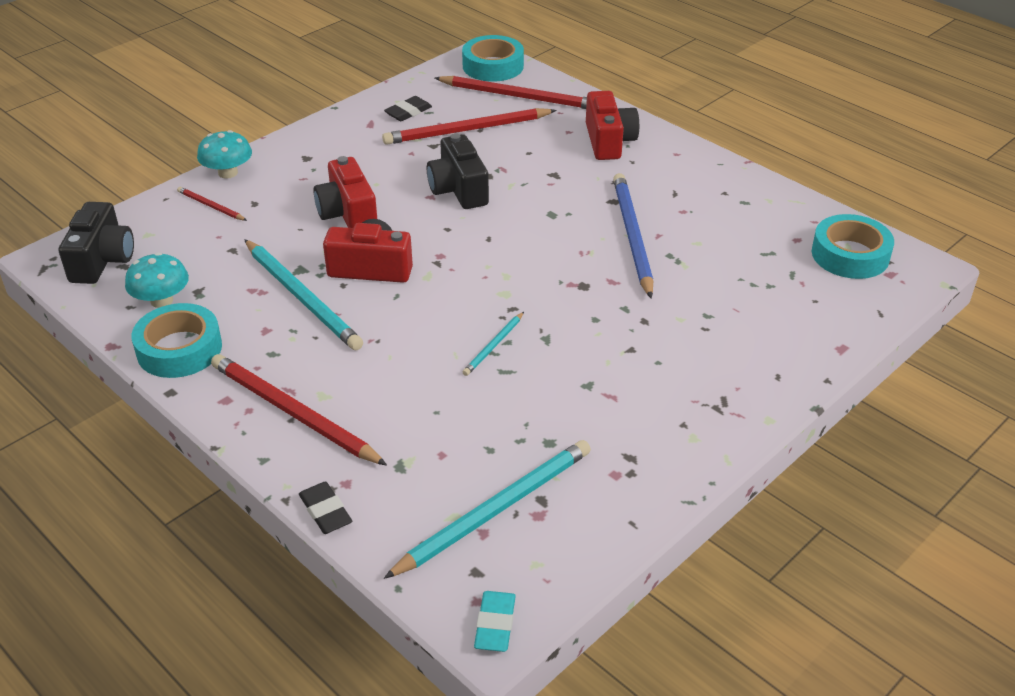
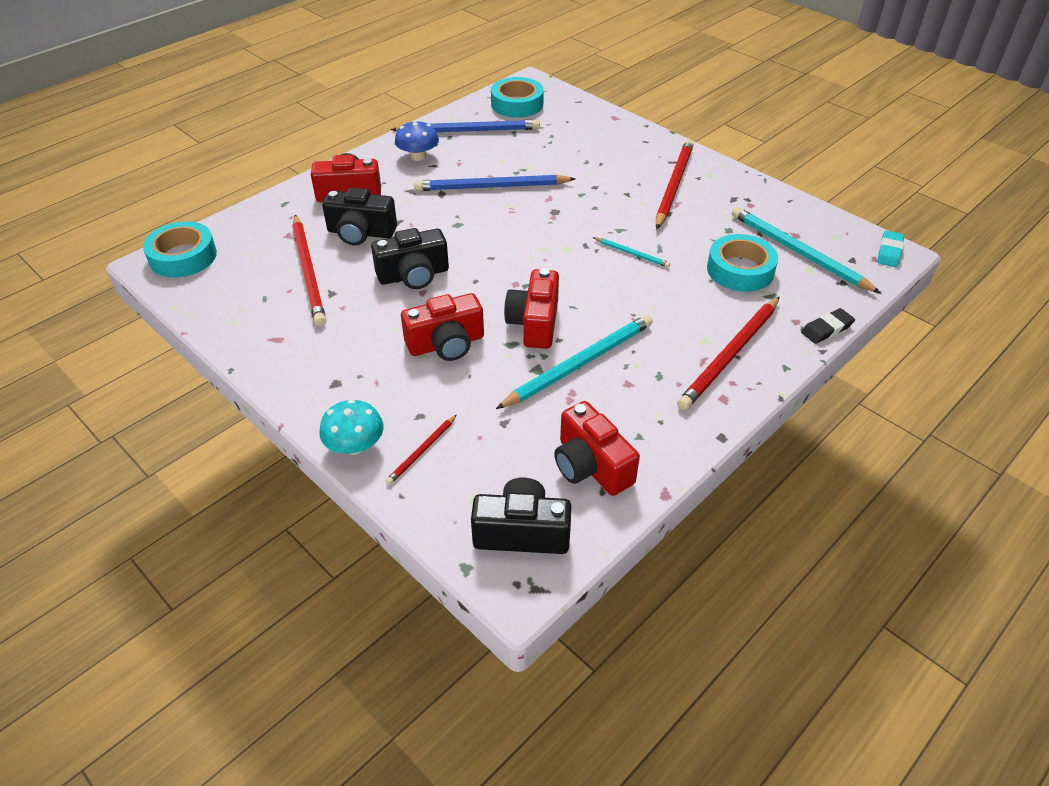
camera: 90 degrees left, 5 degrees up
turquoise mushroom [125,252,189,308] -> red camera [554,401,640,496]
turquoise tape [131,303,222,378] -> turquoise tape moved to [707,234,778,292]
black eraser [384,96,432,121] -> none
red pencil [435,76,587,109] -> red pencil moved to [656,140,694,229]
turquoise eraser [474,591,516,652] -> turquoise eraser turned 75 degrees counterclockwise [877,230,904,267]
none -> black camera [322,188,397,245]
none -> blue pencil [391,119,540,132]
none -> blue mushroom [395,120,439,161]

